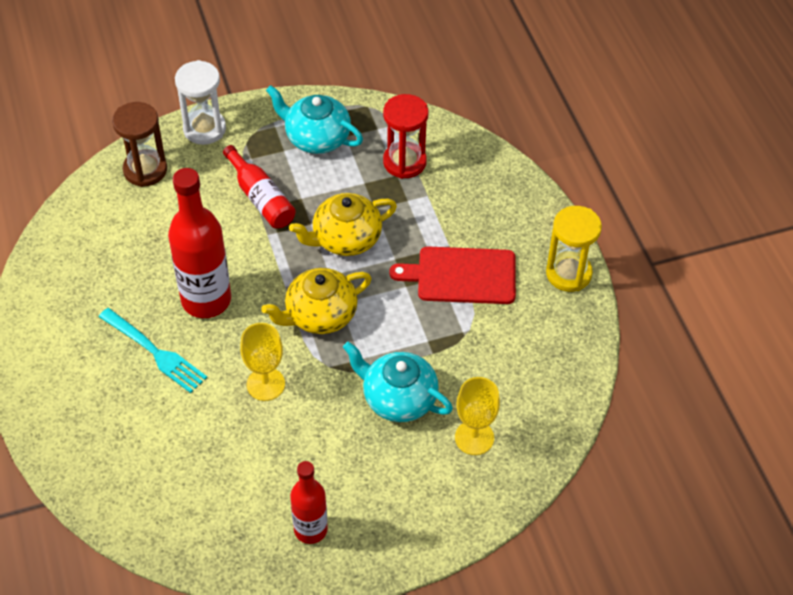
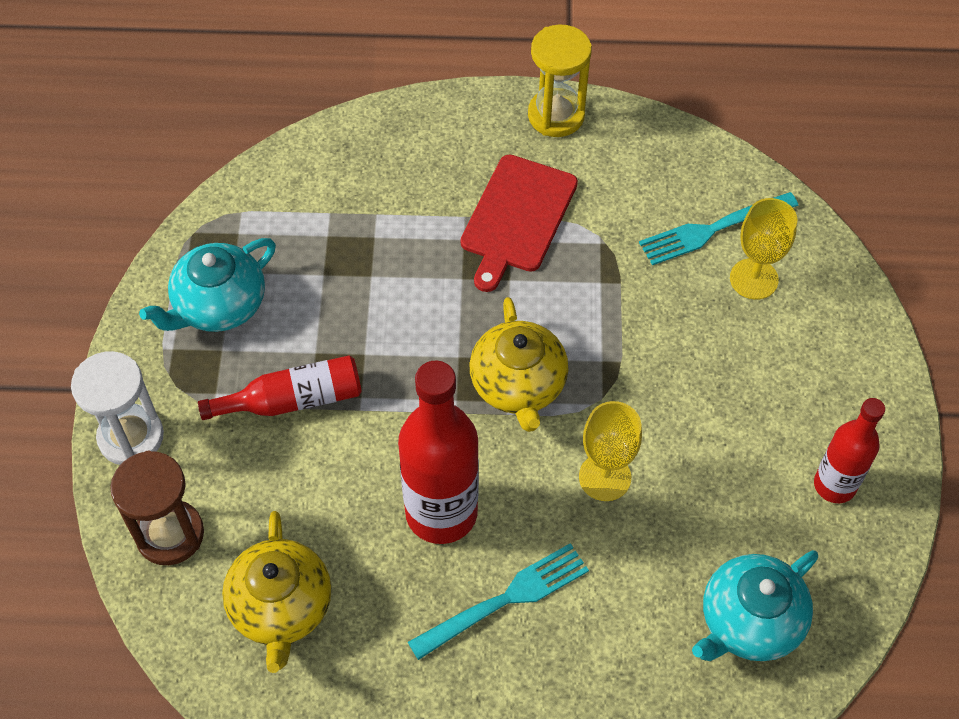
camera: 70 degrees left, 5 degrees up
yellow teapot [289,193,397,256] -> yellow teapot moved to [222,511,332,673]
turquoise teapot [343,342,453,422] -> turquoise teapot moved to [692,550,818,661]
red hourglass [383,94,428,179] -> none
none -> turquoise fork [639,192,799,265]

